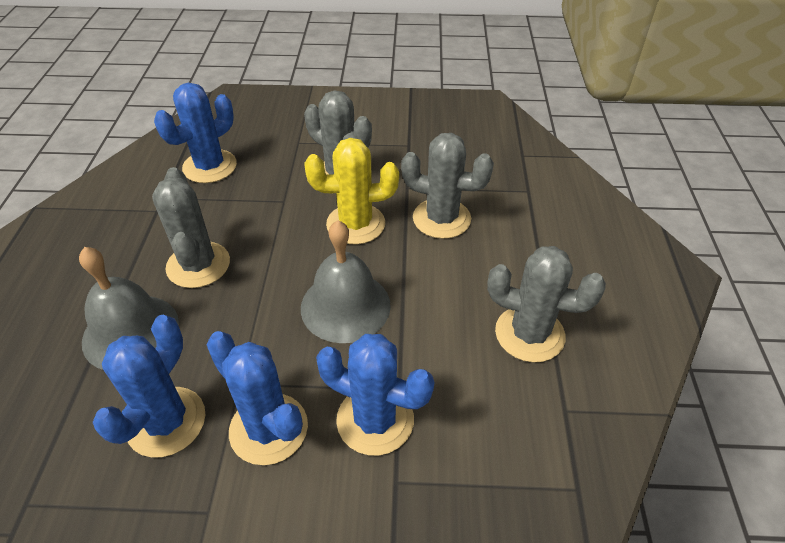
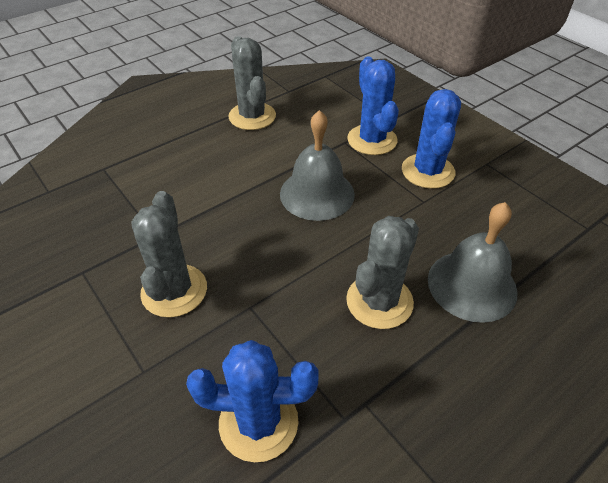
camera: 130 degrees left, 0 degrees up
blue cactus [93,315,205,458] -> none
yellow cactus [305,138,399,244] -> none
grey cactus [401,133,494,239] -> none

